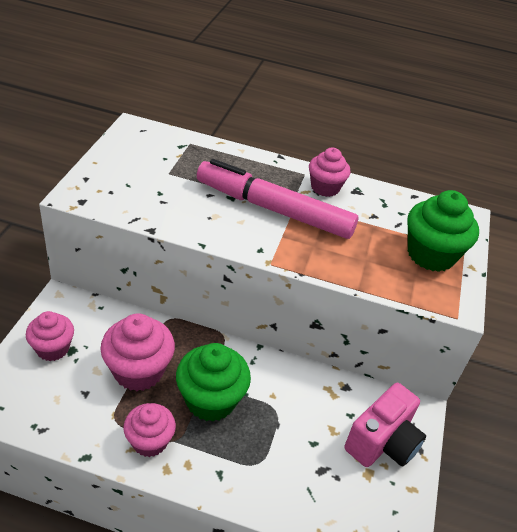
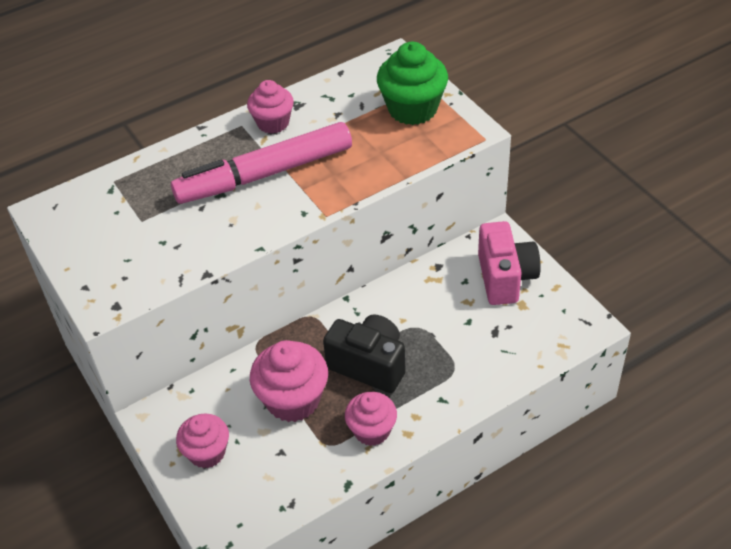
camera: 40 degrees left, 5 degrees up
green cupcake [176,343,251,422] -> black camera [323,314,406,393]

